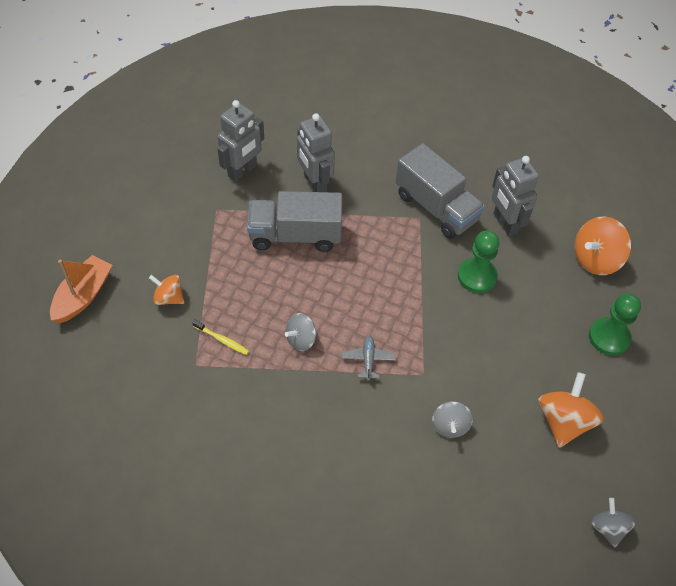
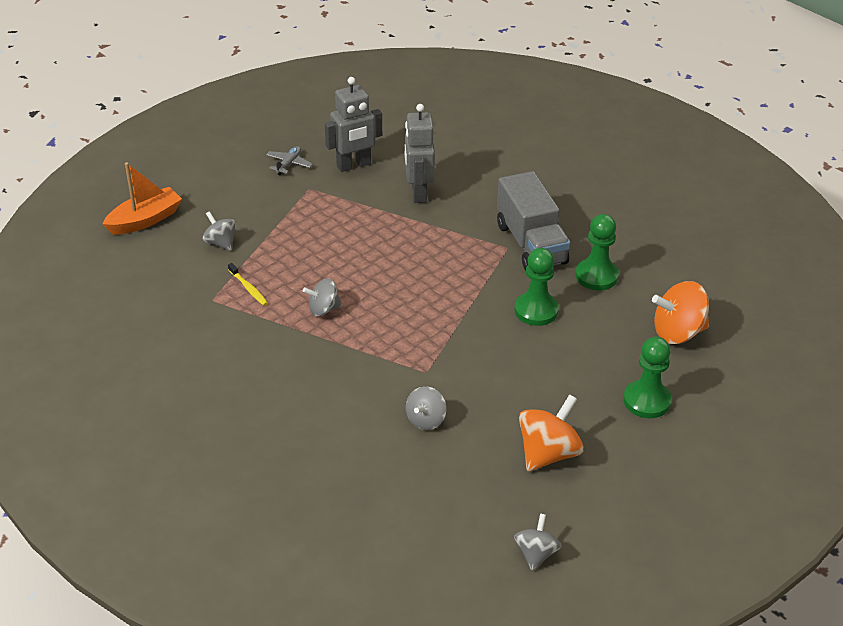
camera: 25 degrees right, 15 degrees down
orange spinning top [149,275,184,305] -> grey spinning top [202,211,236,251]
grey truck [247,191,342,252] -> none
grey plane [342,336,396,381] -> grey plane moved to [266,146,313,175]
grey robot [492,156,539,236] -> green pawn [575,214,619,290]

